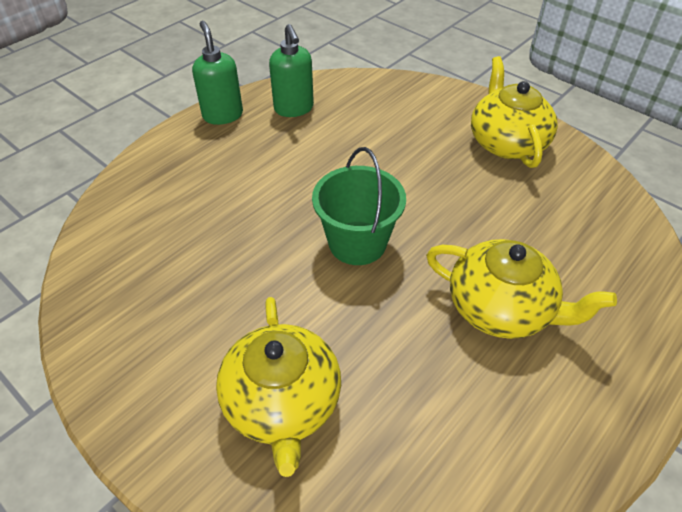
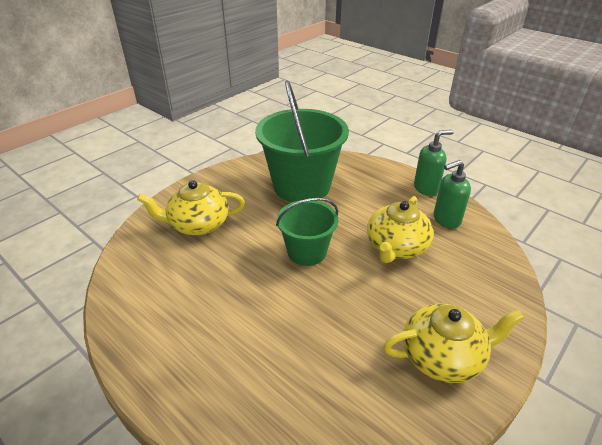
camera: 90 degrees right, 10 degrees down
yellow teapot [426,239,617,339] -> yellow teapot moved to [367,196,434,263]
none -> green bucket [255,80,349,202]

